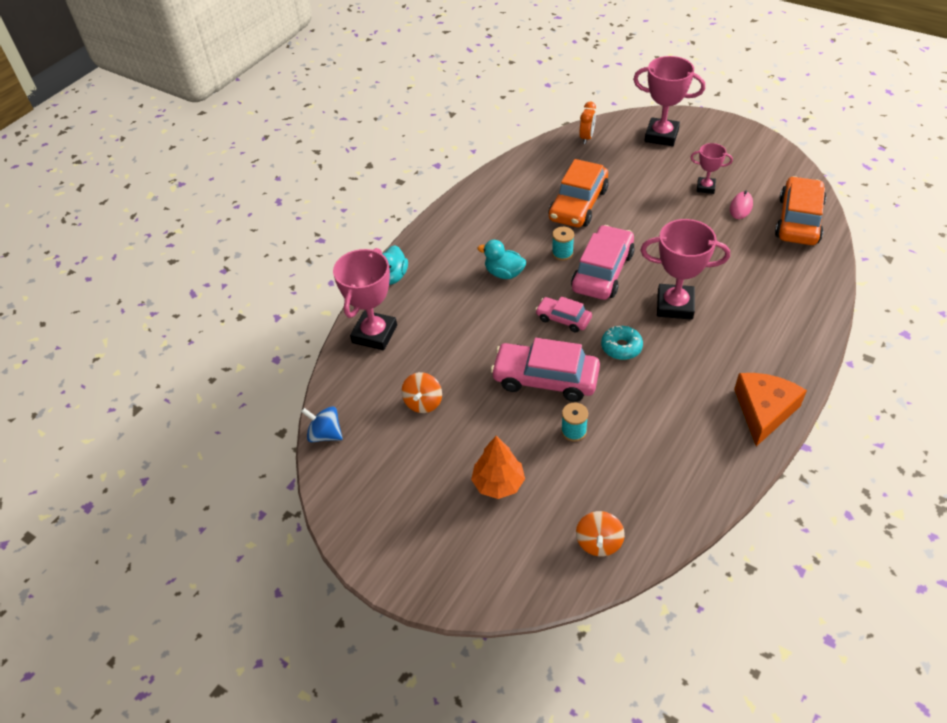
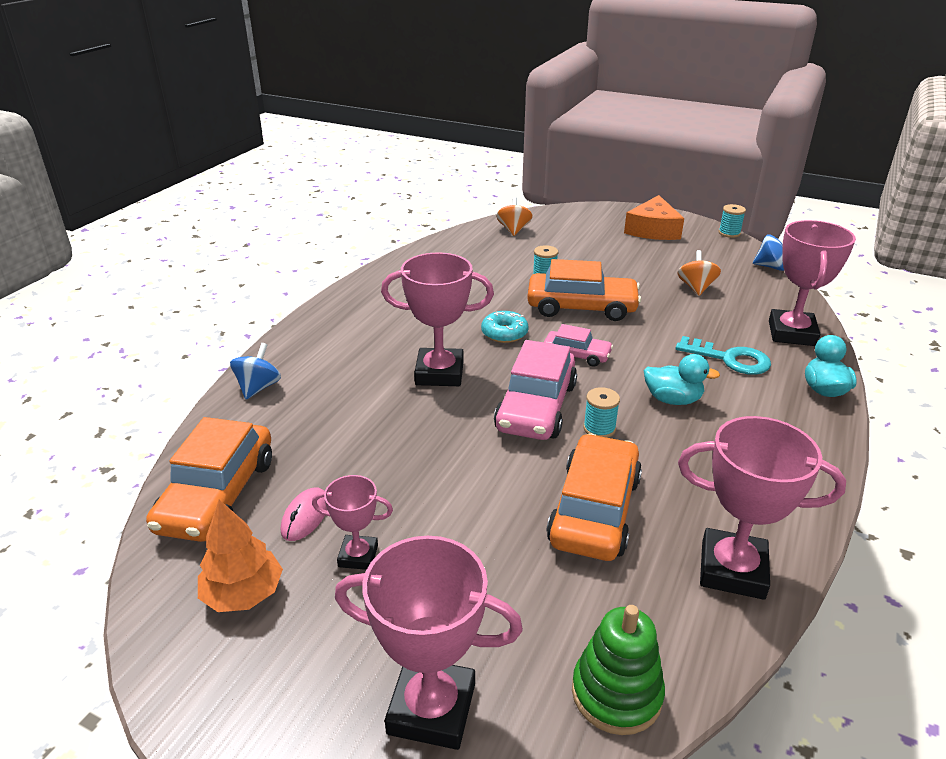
camera: 170 degrees right, 15 degrees down
orange tree [471,436,525,499] -> orange tree moved to [198,500,283,612]
pink car [491,338,600,402] -> orange car [527,259,641,321]
orange clock [579,102,596,144] -> green stacking toy [572,605,665,735]
orange cheese [734,373,807,447] -> orange cheese moved to [624,195,684,240]
none -> blue spinning top [230,343,281,399]
none -> turquoise key [676,336,771,375]
none -> pink trophy [678,416,846,600]
none -> turquoise spool [719,204,746,238]

